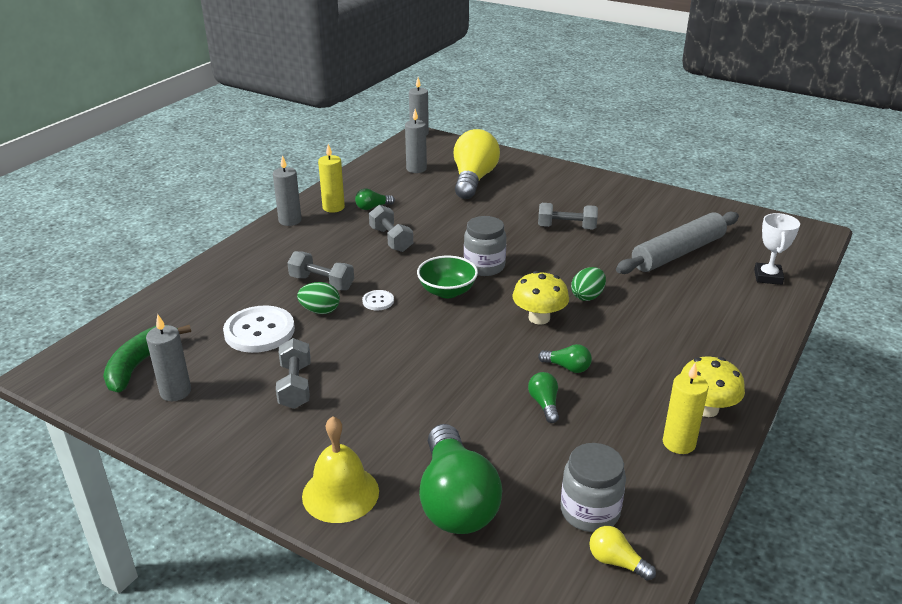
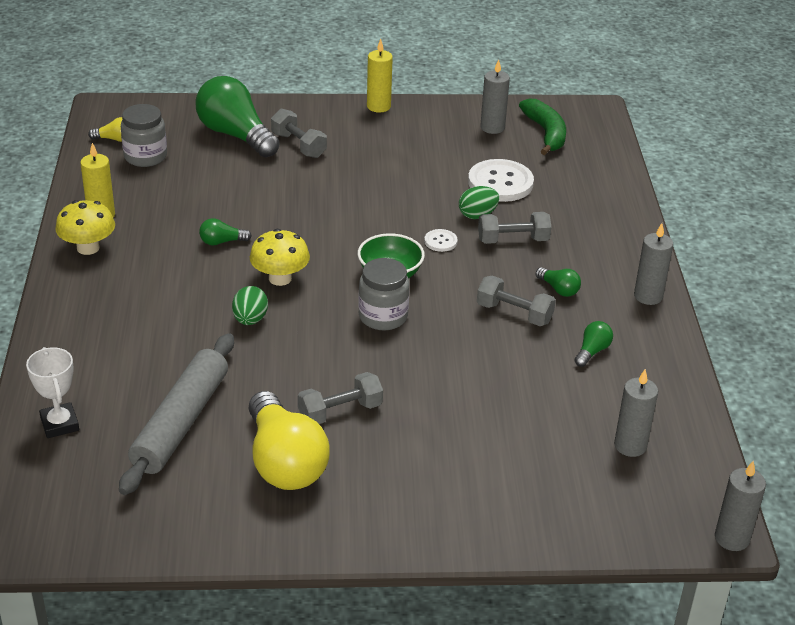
camera: 145 degrees right, 5 degrees up
grey dumbbell [276,338,311,409] -> grey dumbbell moved to [271,109,327,158]
yellow bell [302,416,379,523] -> none
yellow candle [318,144,345,213] -> yellow candle moved to [367,39,393,113]
yellow light bulb [454,129,500,199] -> yellow light bulb moved to [249,391,330,490]
green light bulb [528,372,559,423] -> green light bulb moved to [536,267,581,297]

